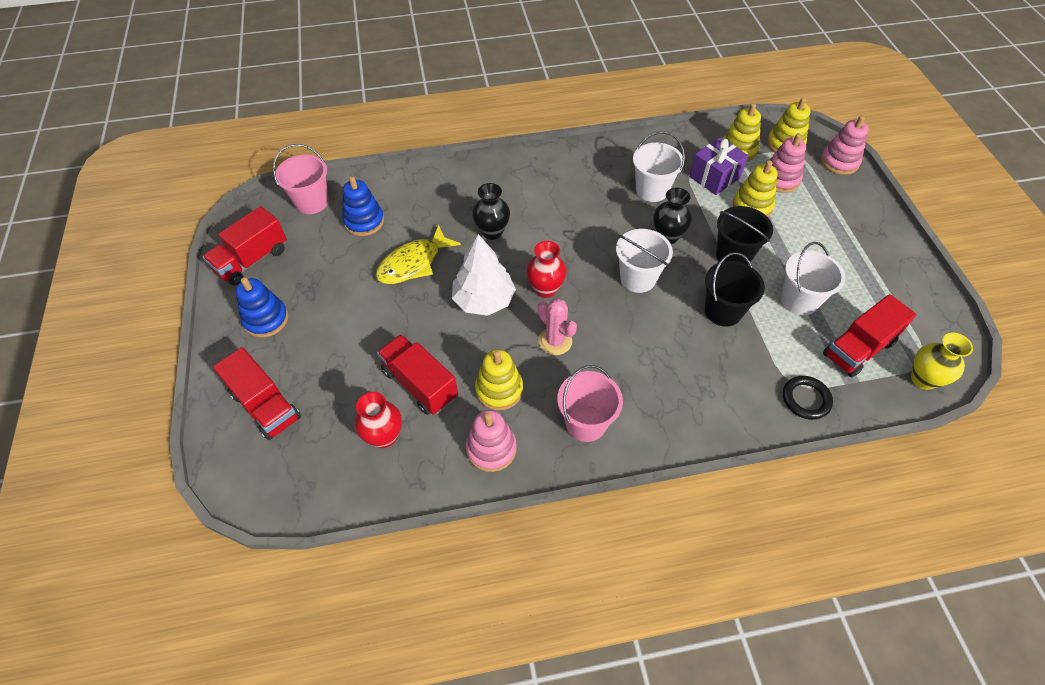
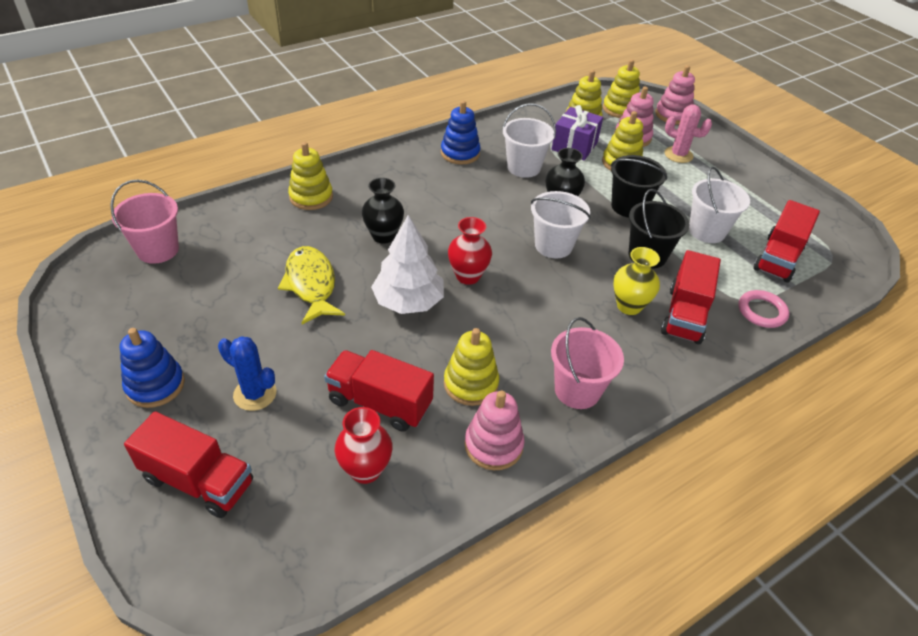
camera: 25 degrees left, 10 degrees down
red truck [203,206,287,285] -> red truck moved to [661,250,721,344]
blue stacking toy [342,176,384,236] -> blue stacking toy moved to [441,101,481,165]
yellow fish [376,225,461,284] -> yellow fish turned 135 degrees clockwise [278,246,345,324]
pink cactus [538,298,577,355] -> pink cactus moved to [665,104,712,163]
black ring [783,376,833,420] -> pink ring [738,290,789,328]
yellow vase [911,333,973,390] -> yellow vase moved to [613,247,660,315]
none -> blue cactus [218,336,276,411]
none -> yellow stacking toy [288,142,333,210]

